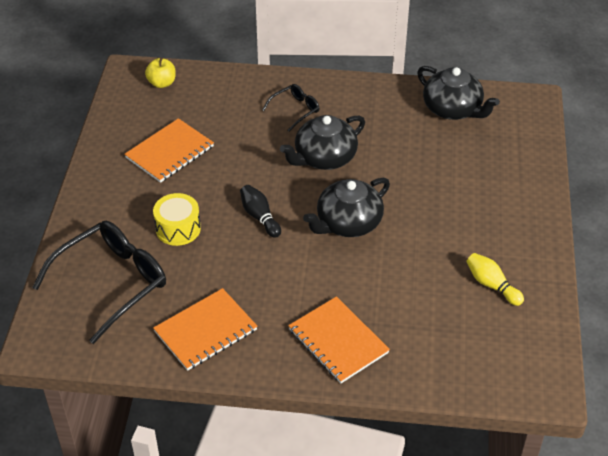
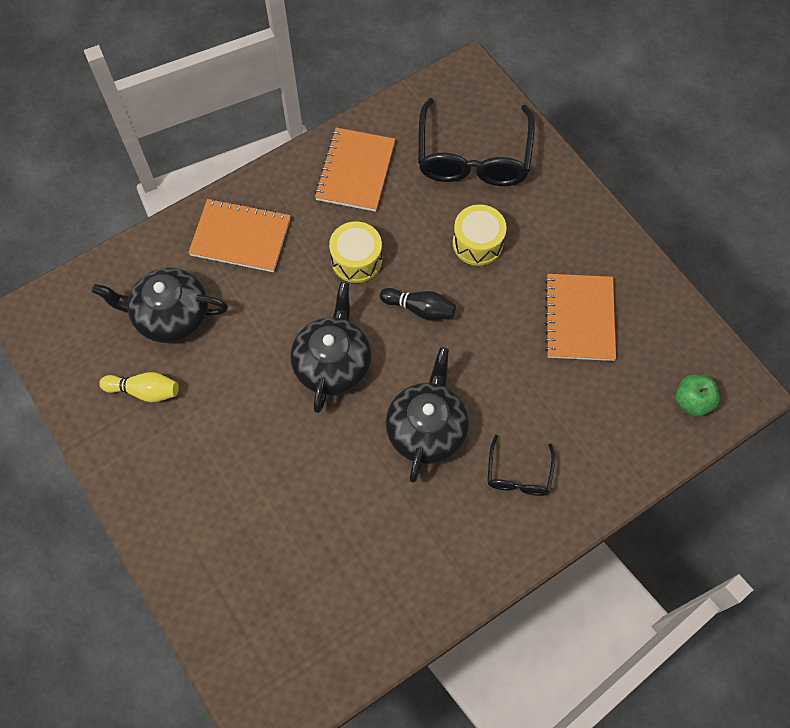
camera: 140 degrees right, 20 degrees up
yellow apple [145,58,176,88] -> green apple [676,375,720,416]
black teapot [417,66,500,120] -> black teapot moved to [92,267,228,343]
none -> yellow drum [329,222,382,283]

